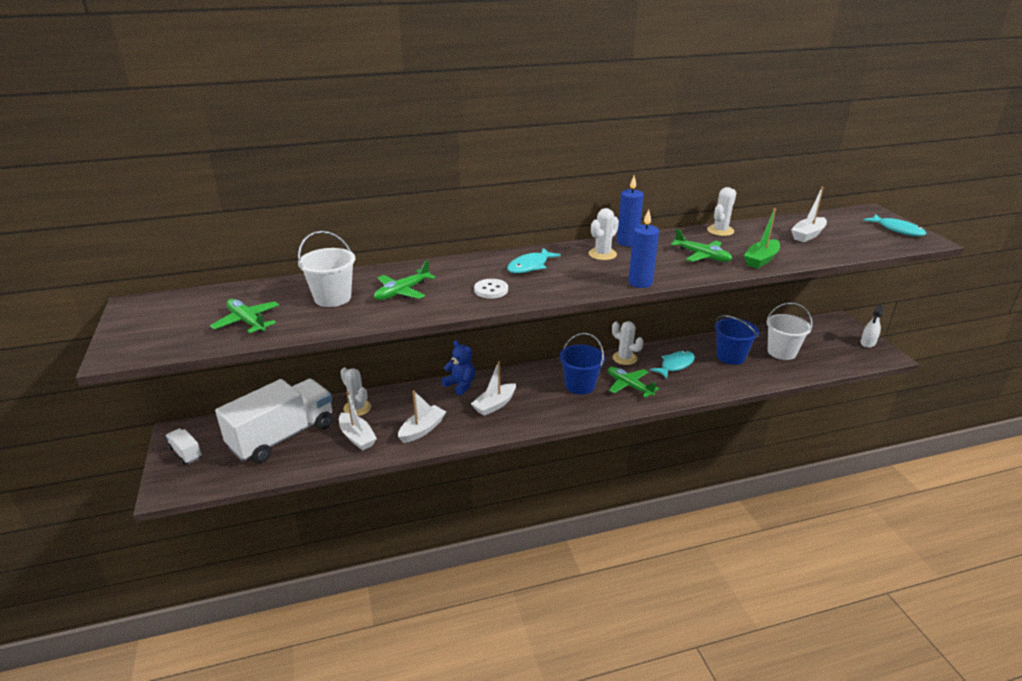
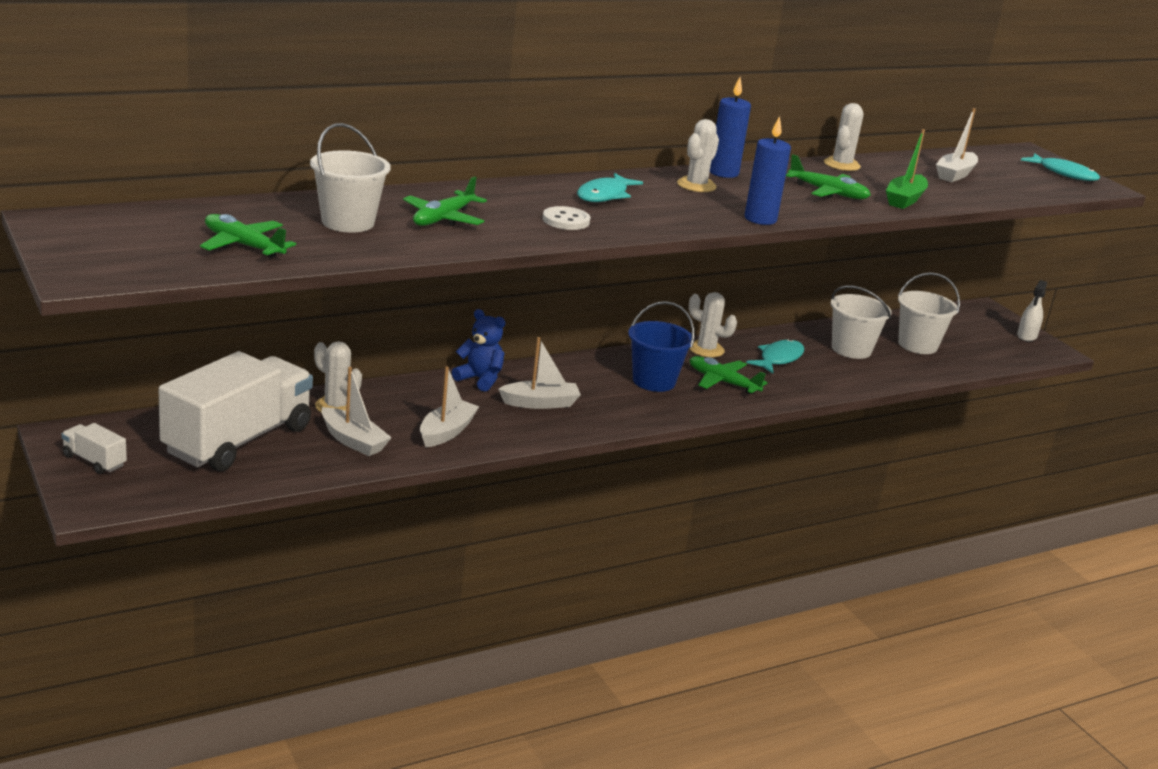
camera: 15 degrees left, 5 degrees down
white boat [471,361,516,416] -> white boat turned 135 degrees counterclockwise [498,337,581,409]
blue bucket [715,315,759,365] -> white bucket [831,285,892,359]

